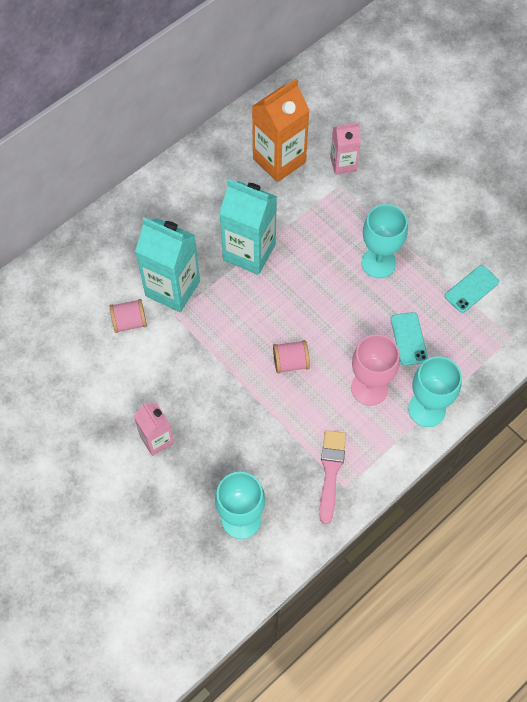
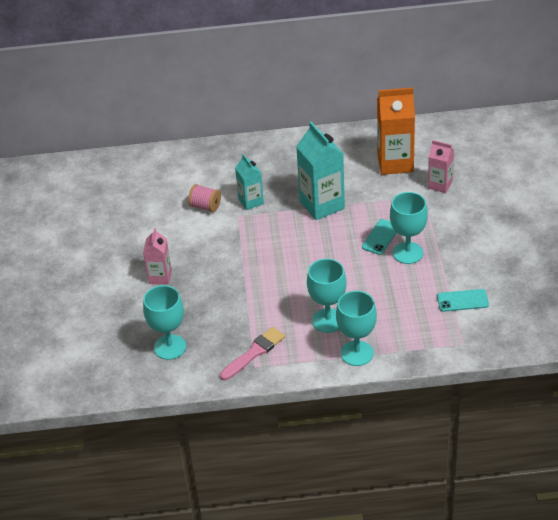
camera: 40 degrees right, 20 degrees down
turquoise carton [135,217,200,312] -> turquoise carton [235,154,264,210], size x0.58
pink spool [273,340,310,373] -> none
pink goblet [351,334,400,406] -> turquoise goblet [307,259,347,333]
turquoise phone [391,312,428,366] -> turquoise phone moved to [362,219,397,255]

